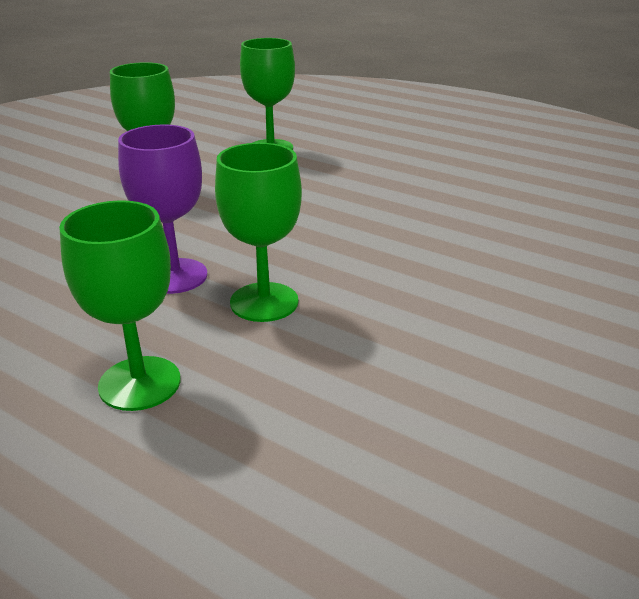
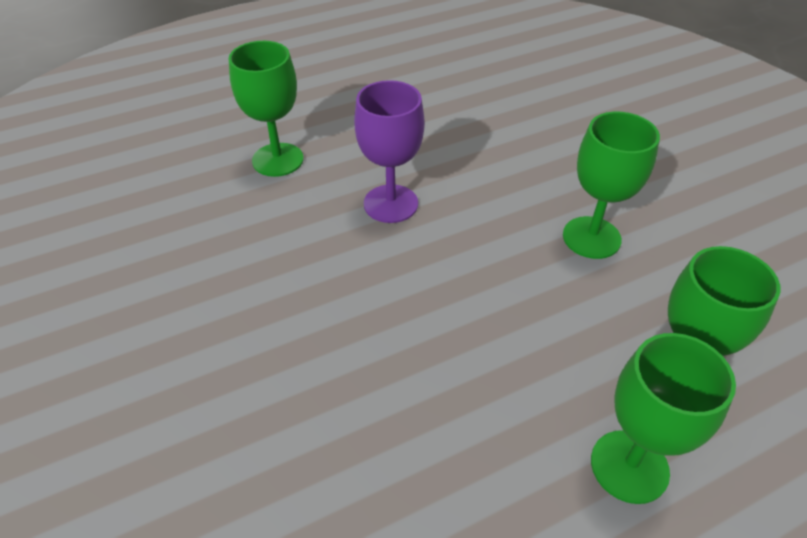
camera: 120 degrees right, 15 degrees up
green goblet [215,143,302,322] -> green goblet moved to [591,333,736,504]

